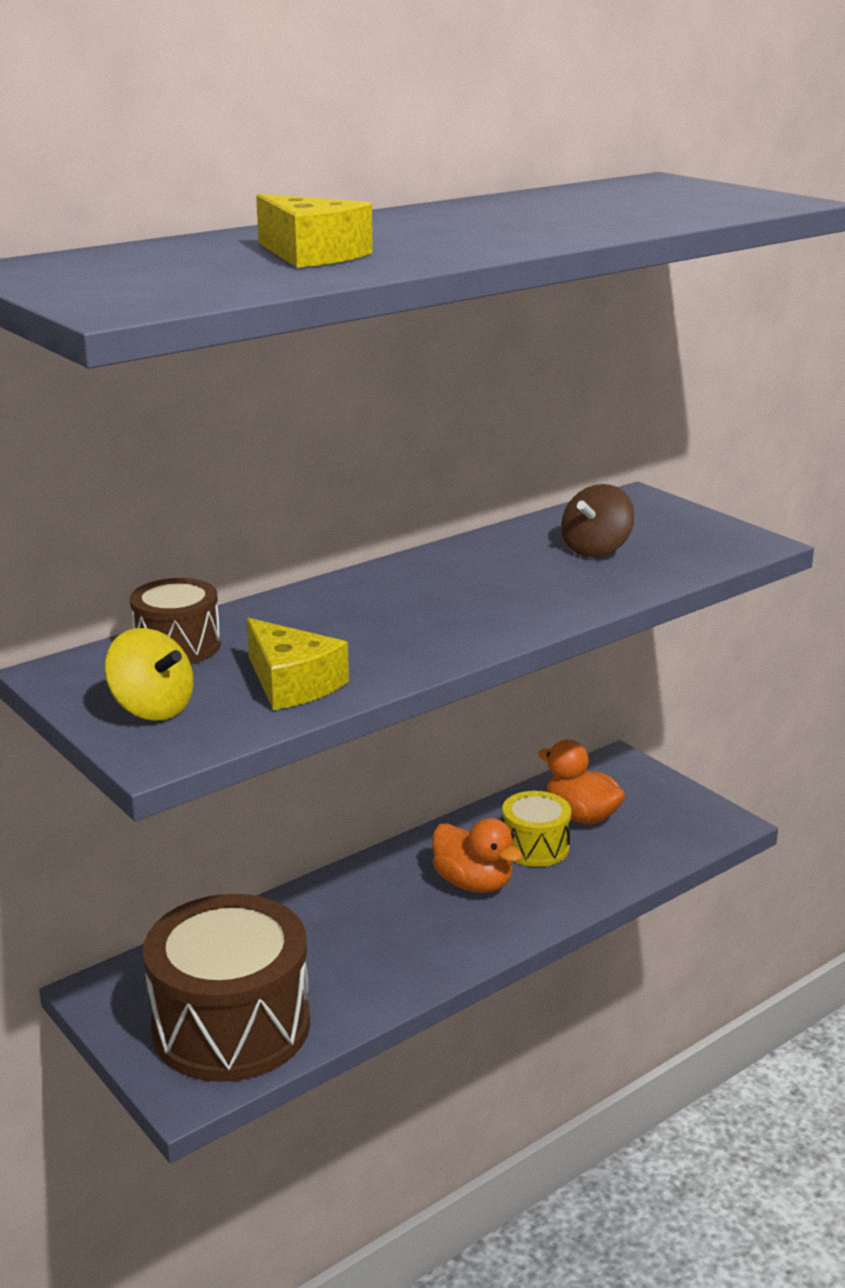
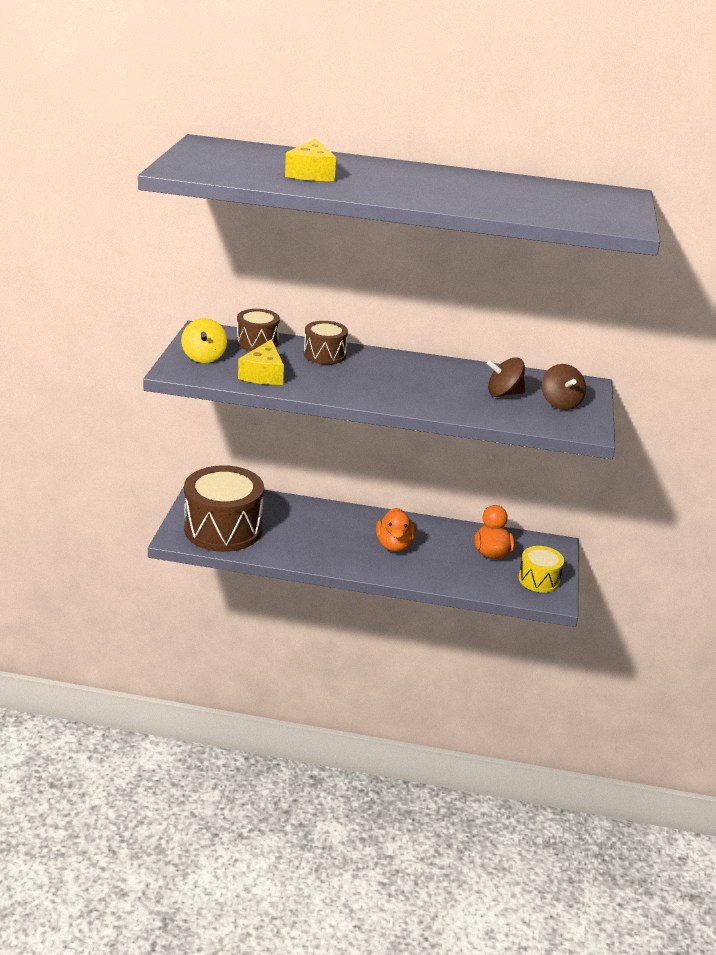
camera: 45 degrees right, 5 degrees up
yellow drum [502,791,571,867] -> yellow drum moved to [518,546,564,593]
none -> brown drum [304,321,348,364]
none -> brown spinning top [542,364,586,410]

